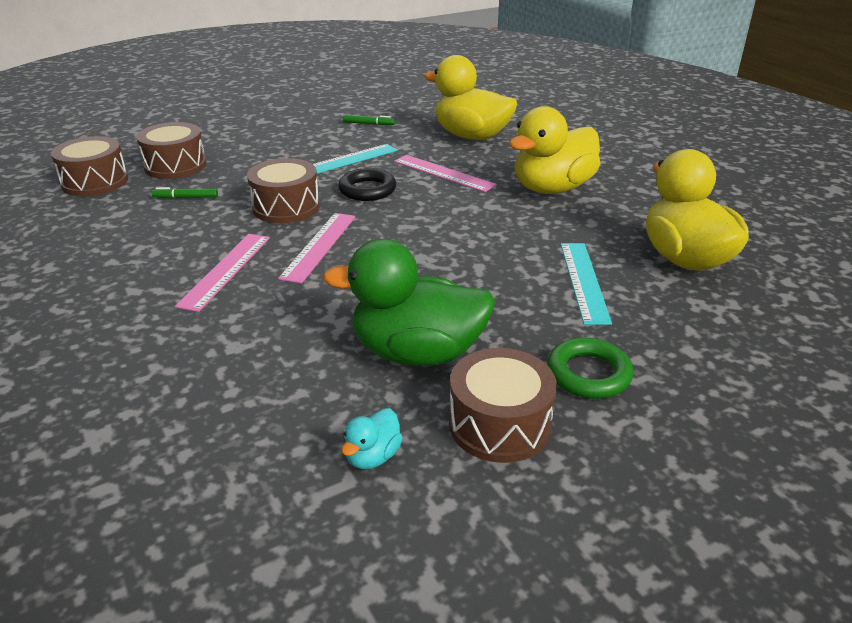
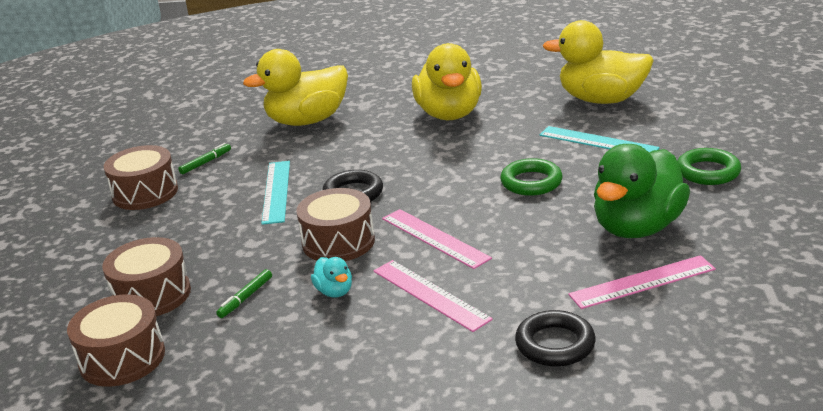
camera: 55 degrees left, 5 degrees down
turquoise duck [341,408,403,469] -> turquoise duck moved to [311,257,352,297]
pink ruler [394,155,497,192] -> pink ruler moved to [568,255,716,309]
brown drum [449,348,557,463] -> brown drum moved to [104,145,178,210]
none -> green ring [500,158,563,196]
none -> black ring [515,310,596,367]

